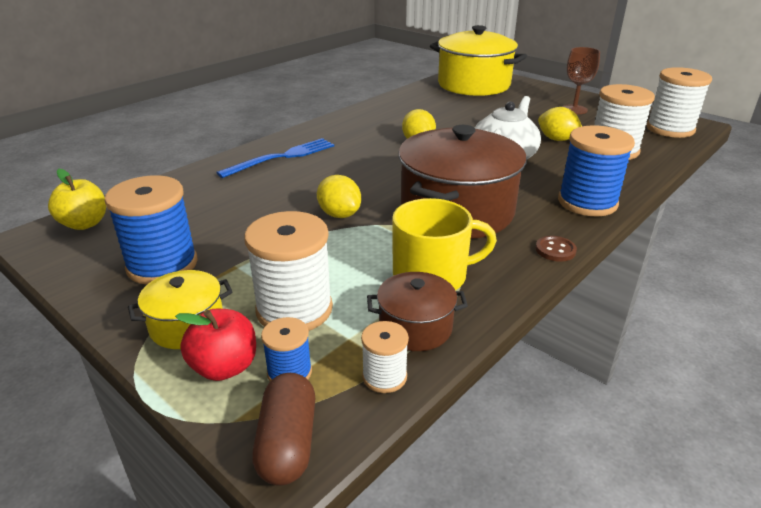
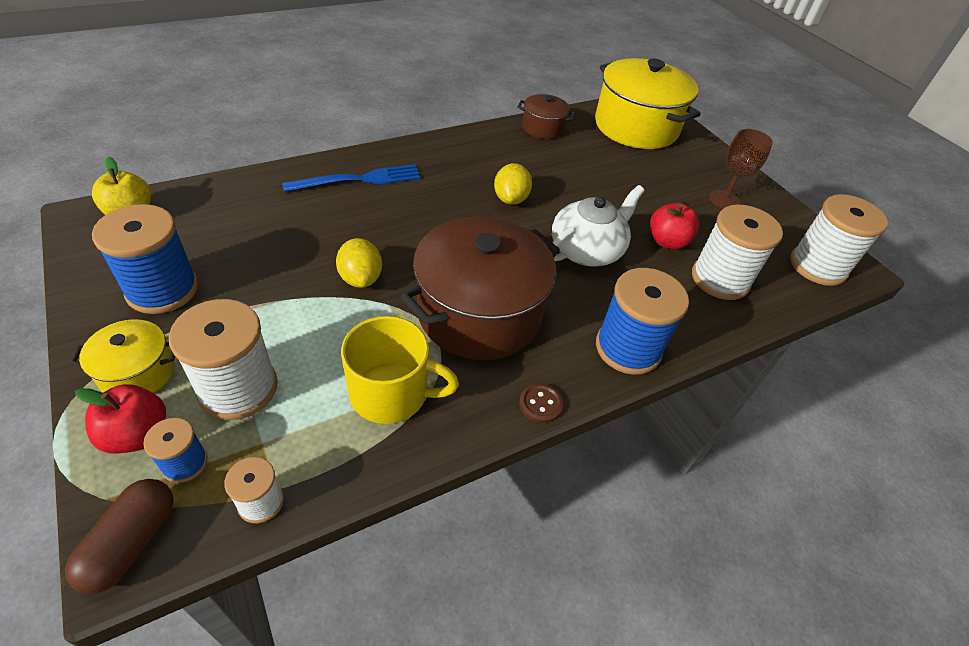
camera: 15 degrees right, 15 degrees up
brown pot [367,272,468,351] -> brown pot moved to [517,94,575,139]
yellow lemon [538,107,582,141] -> red apple [650,203,699,249]

